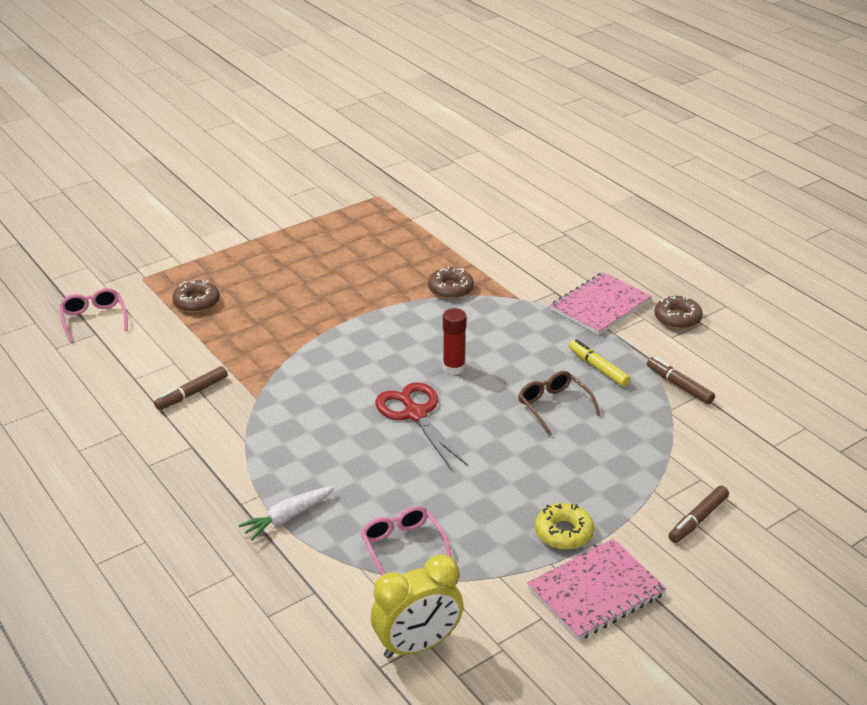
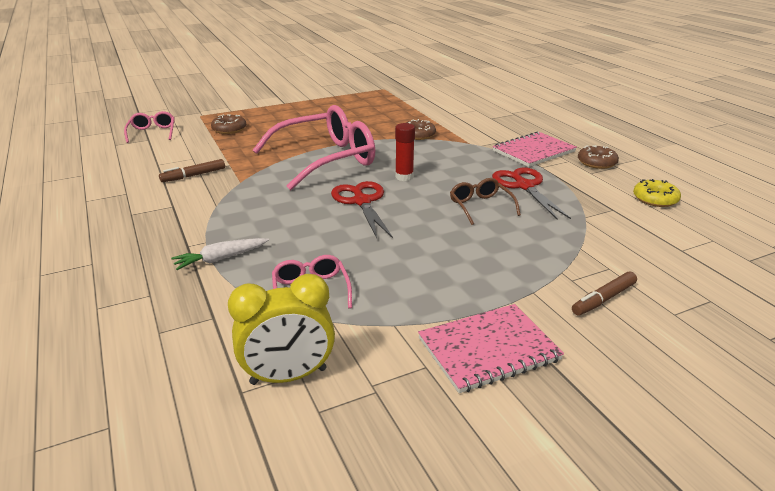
camera: 10 degrees right, 5 degrees down
yellow donut [535,503,594,550] -> yellow donut moved to [633,179,681,207]
yellow marker [569,339,630,387] -> red scissors [492,167,571,220]
brown marker [647,357,715,404] -> none
none -> pink glasses [253,105,375,190]

